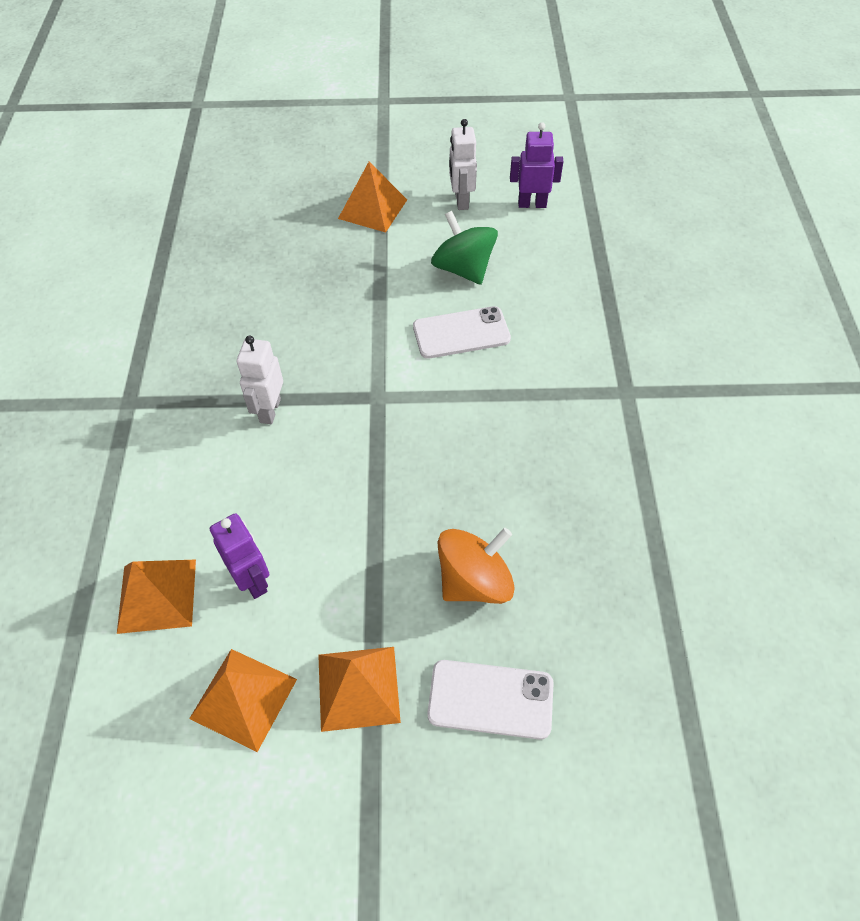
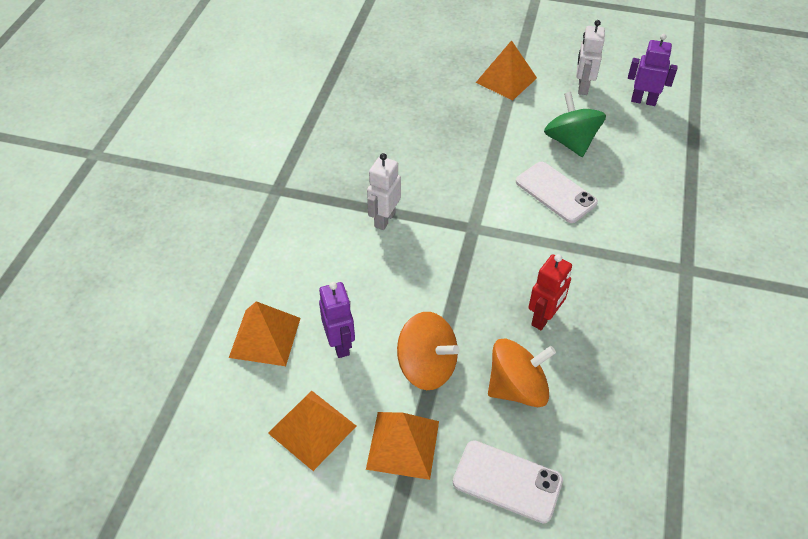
camera: 15 degrees right, 5 degrees down
white phone [413,306,511,359] -> white phone turned 45 degrees clockwise [516,162,598,223]
none -> orange spinning top [397,312,459,390]
none -> red robot [529,254,572,330]

